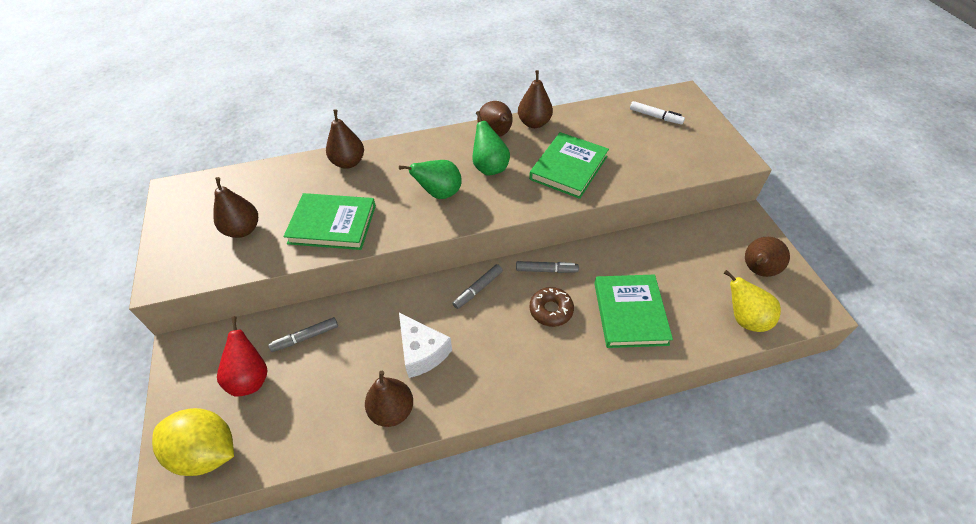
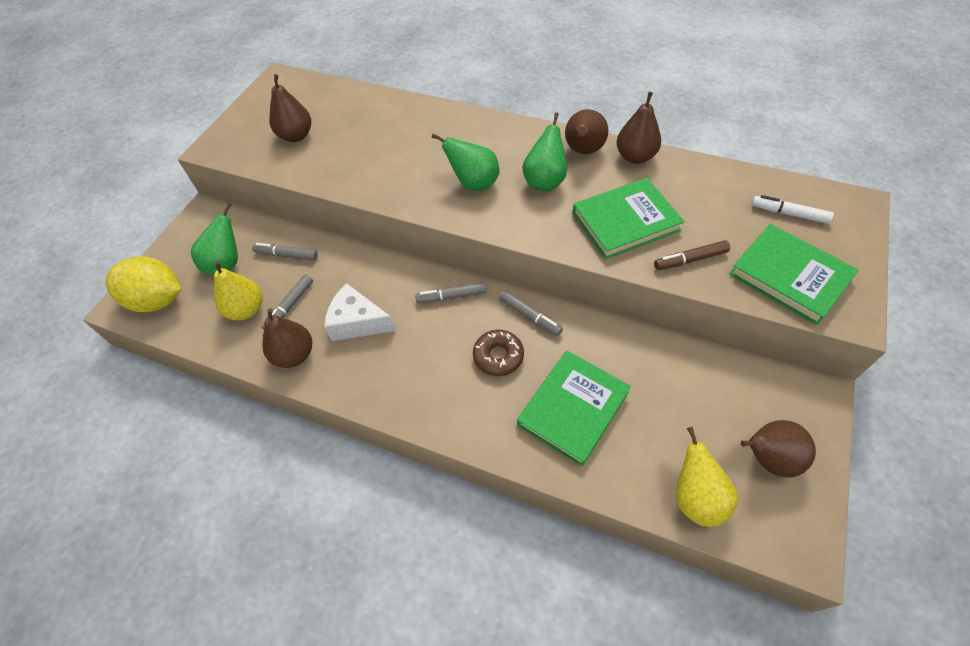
camera: 40 degrees right, 5 degrees up
yellow lemon [152,408,234,476] -> yellow lemon turned 45 degrees counterclockwise [105,256,181,312]
red pear [217,316,268,396] -> green pear [191,203,238,275]
green book [283,193,376,250] -> green book moved to [729,224,859,325]
brown pear [326,109,364,169] -> none
white cheese [399,313,452,378] -> white cheese turned 105 degrees clockwise [324,283,396,341]
white marker [630,101,685,124] -> white marker turned 135 degrees clockwise [752,195,834,224]
none -> yellow pear [214,261,263,320]
none -> grey marker [262,274,313,330]
none -> brown marker [654,240,730,270]

